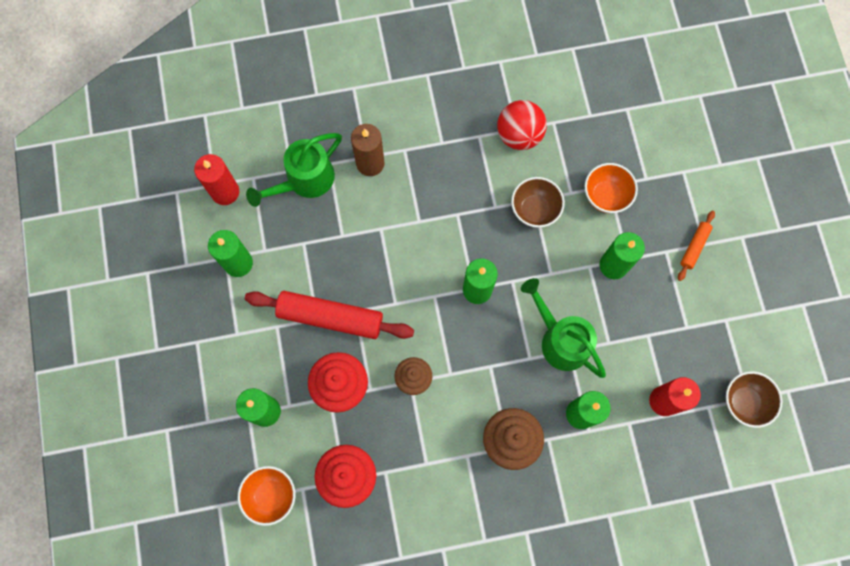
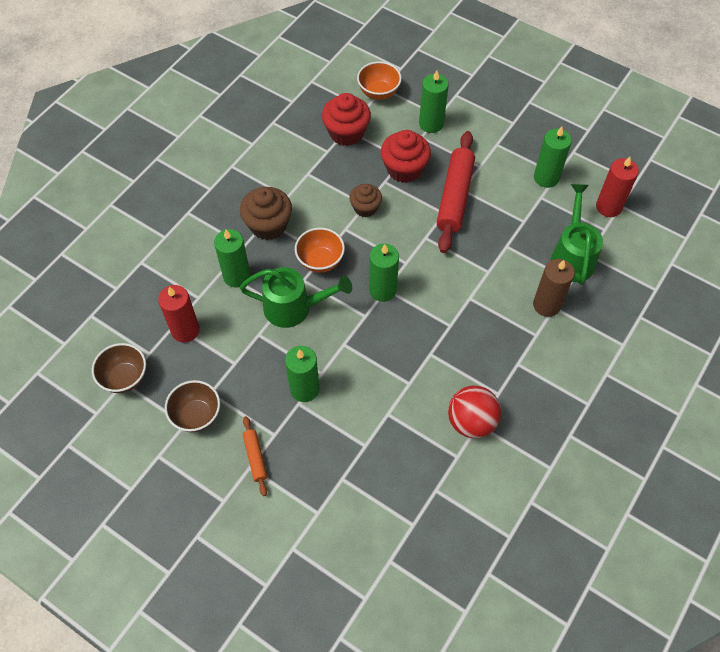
camera: 135 degrees right, 15 degrees down
red rolling pin [245,291,414,339] -> red rolling pin turned 45 degrees counterclockwise [437,131,475,253]
brown bowl [511,177,565,228] -> brown bowl moved to [165,380,220,432]
orange bowl [585,163,638,213] -> orange bowl moved to [295,228,345,273]

